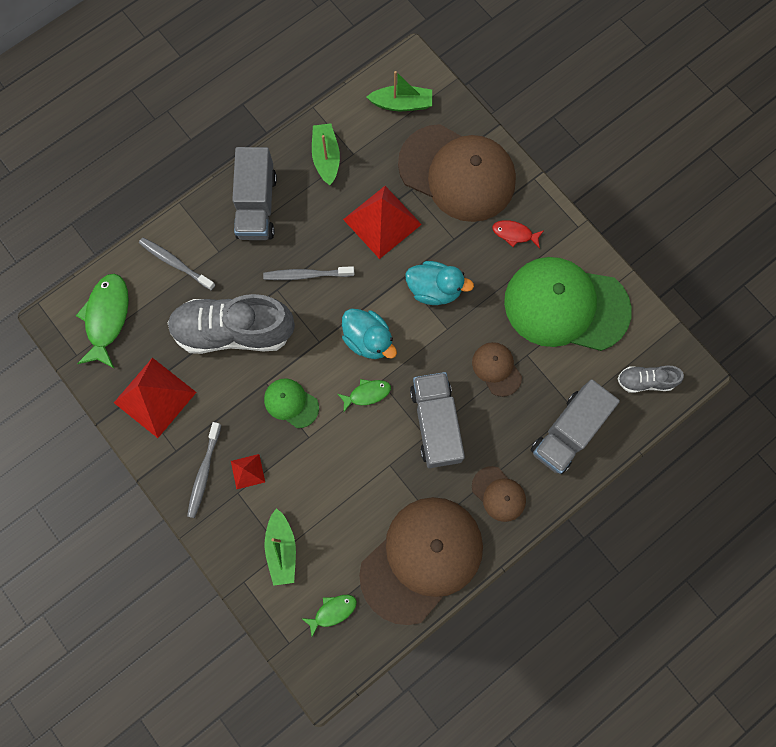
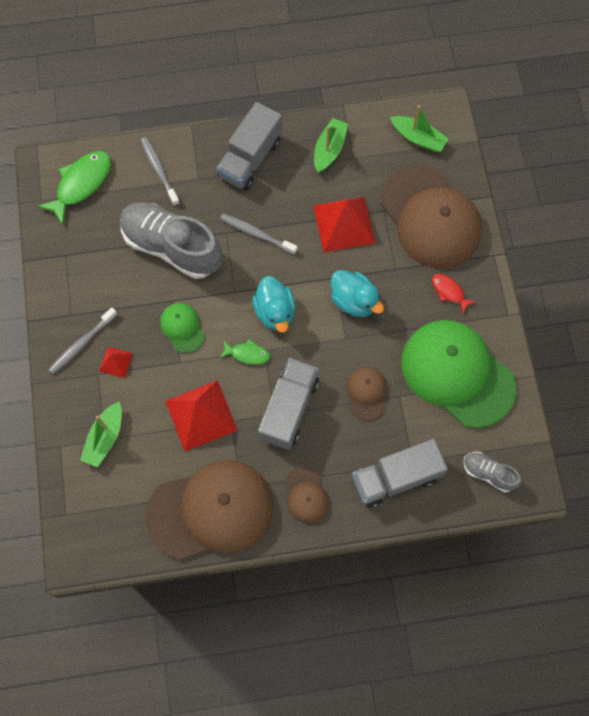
camera: 30 degrees right, 5 degrees down
red pyramid [114,358,196,438] -> red pyramid moved to [165,380,238,451]
green fish [301,595,357,637] -> none

